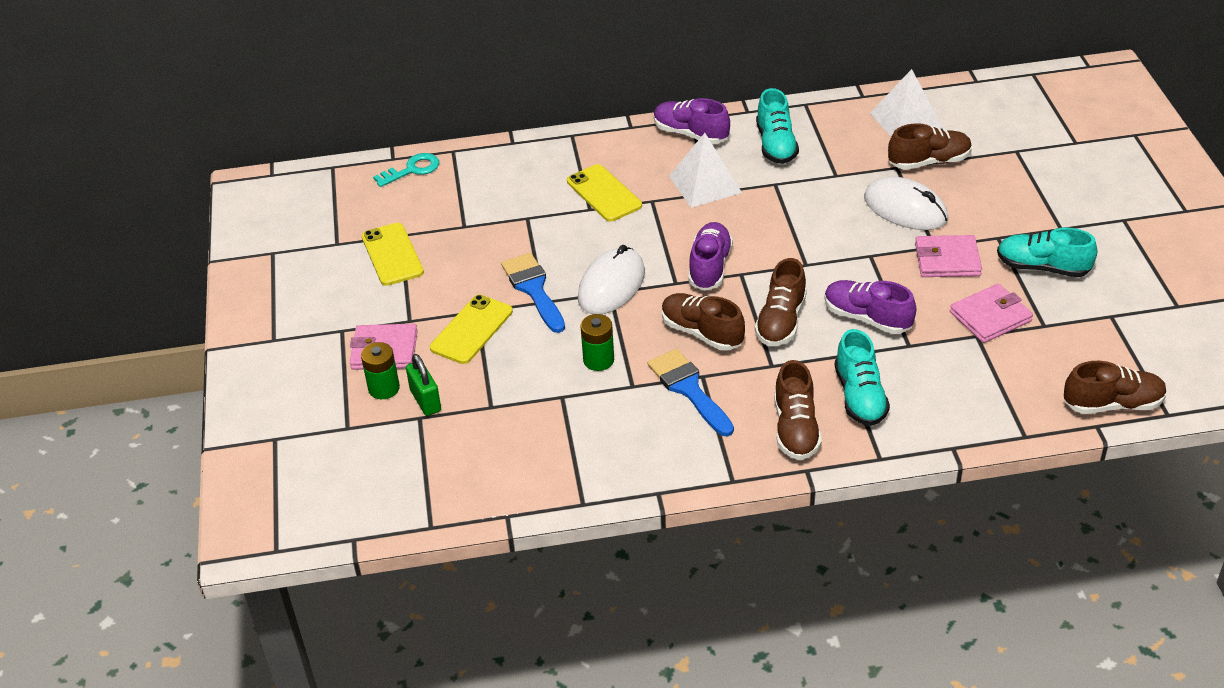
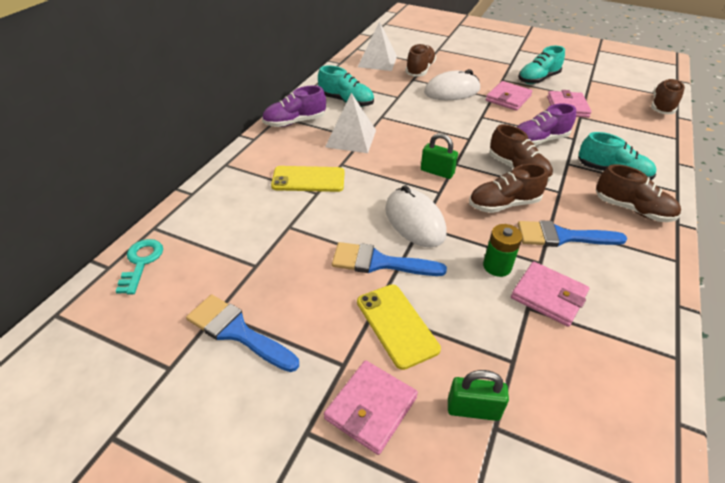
camera: 60 degrees left, 0 degrees up
green battery [361,342,400,399] -> none
yellow phone [362,223,424,286] -> blue brush [186,295,299,372]
purple shoe [688,222,733,291] -> green padlock [421,133,458,179]
none -> pink wallet [511,261,589,327]

